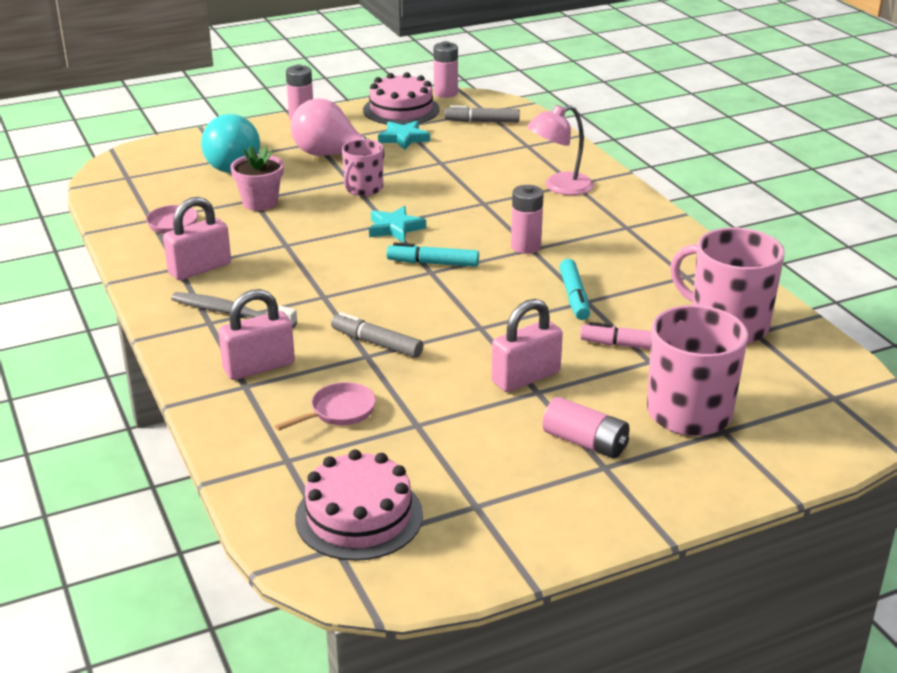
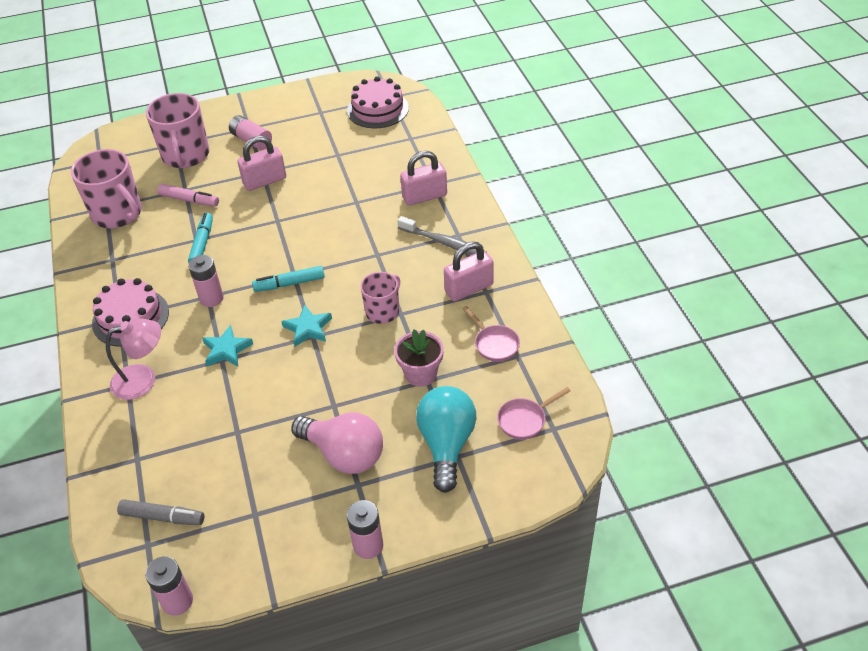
camera: 170 degrees left, 15 degrees up
pink pan [274,382,376,431] -> pink pan moved to [497,387,570,439]
grey marker [331,312,423,358] -> none
pink mug [342,139,383,196] -> pink mug moved to [360,272,400,324]
pink cake [363,72,440,125] -> pink cake moved to [92,278,169,347]
turquoise star [378,121,430,150] -> turquoise star moved to [202,325,253,367]
turquoise marker [386,243,479,267] -> turquoise marker turned 150 degrees clockwise [252,266,325,292]

